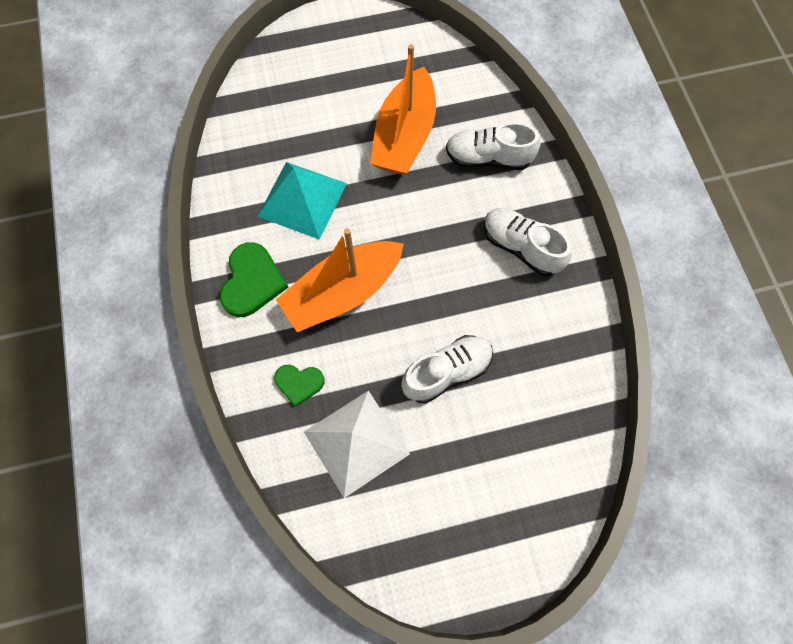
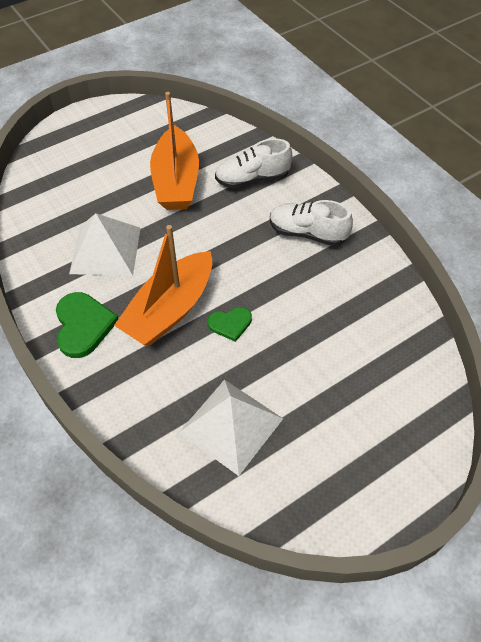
camera: 20 degrees left, 15 degrees down
turquoise pyramid [257,162,347,240] -> white pyramid [69,213,141,276]
green heart [274,365,325,407] -> green heart moved to [207,307,252,342]
white shoe [401,335,493,404] -> none

